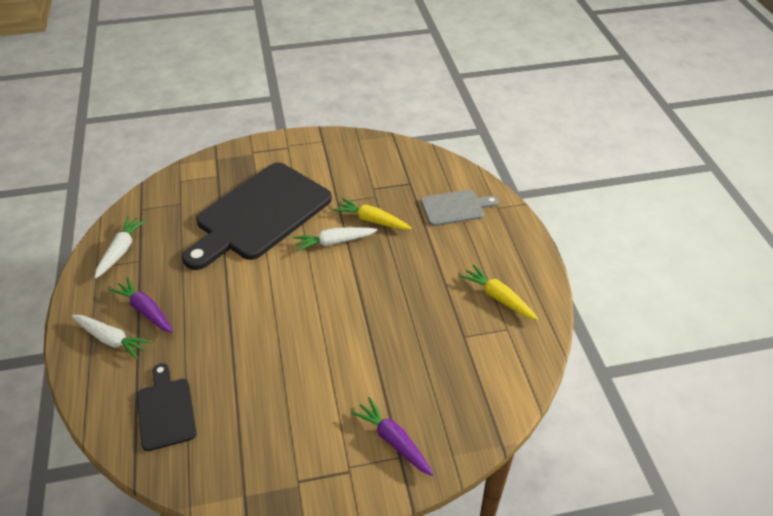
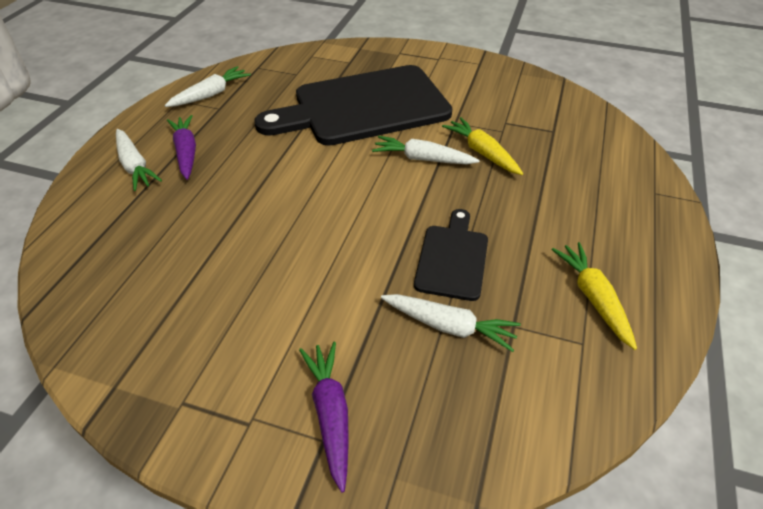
camera: 30 degrees right, 0 degrees up
black cutting board [137,363,196,451] -> black cutting board moved to [414,209,488,301]
grey cutting board [421,190,499,226] -> none
none -> white carrot [381,294,521,352]

